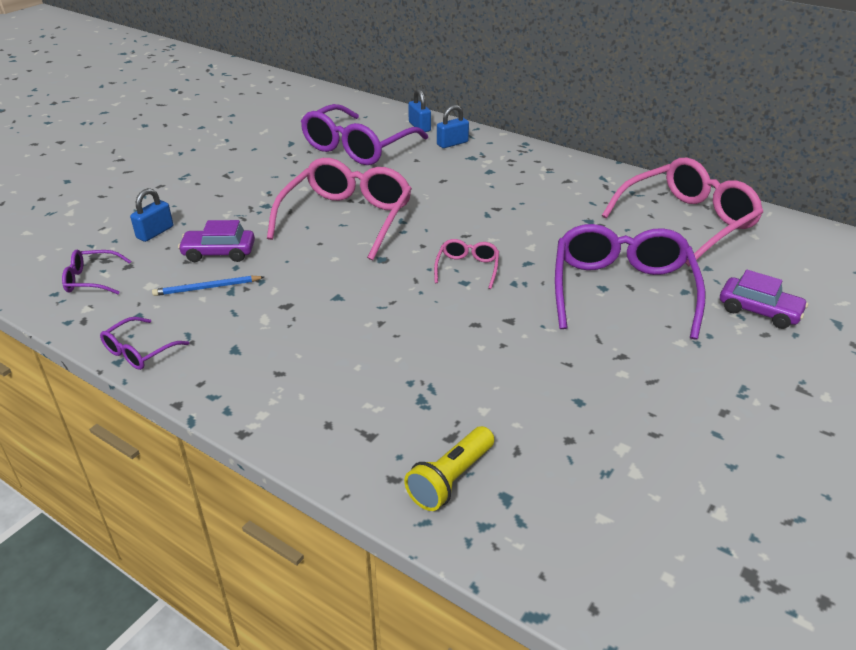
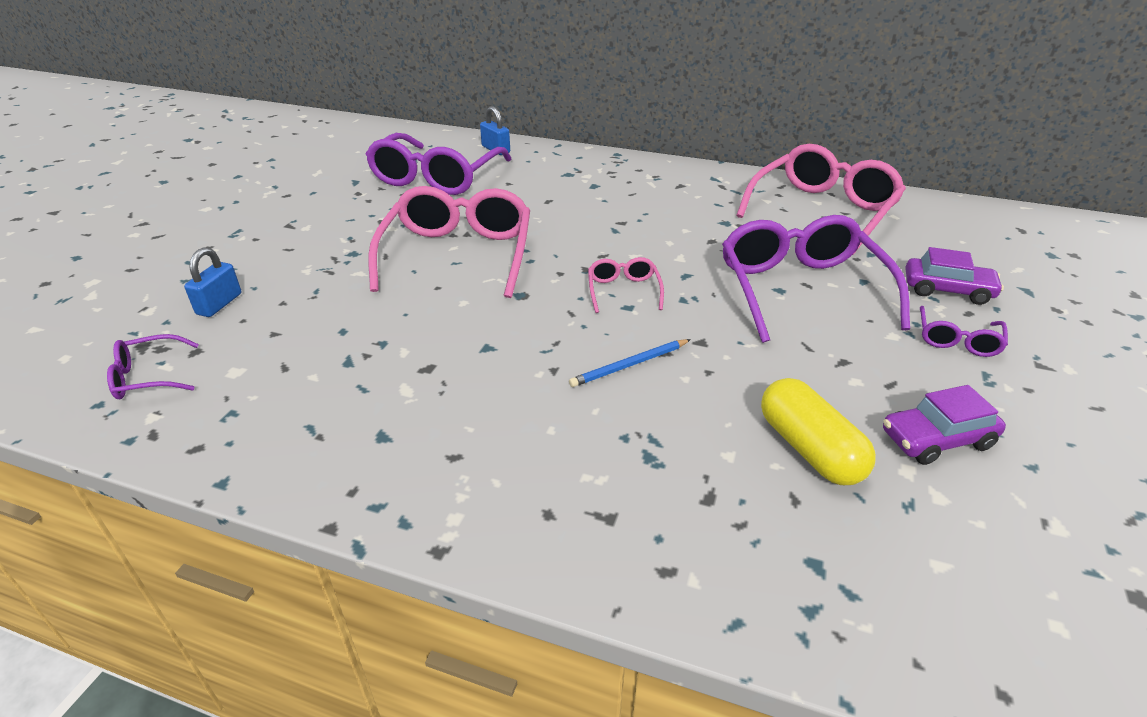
camera: 15 degrees left, 0 degrees up
purple glasses [100,317,189,370] -> purple glasses moved to [920,306,1008,357]
blue pencil [152,276,264,296] -> blue pencil moved to [569,339,691,387]
purple car [178,220,255,262] -> purple car moved to [883,385,1006,465]
yellow flashlight [404,426,494,511] -> none
blue padlock [437,105,469,148] -> none
none -> yellow capsule [761,378,876,485]

